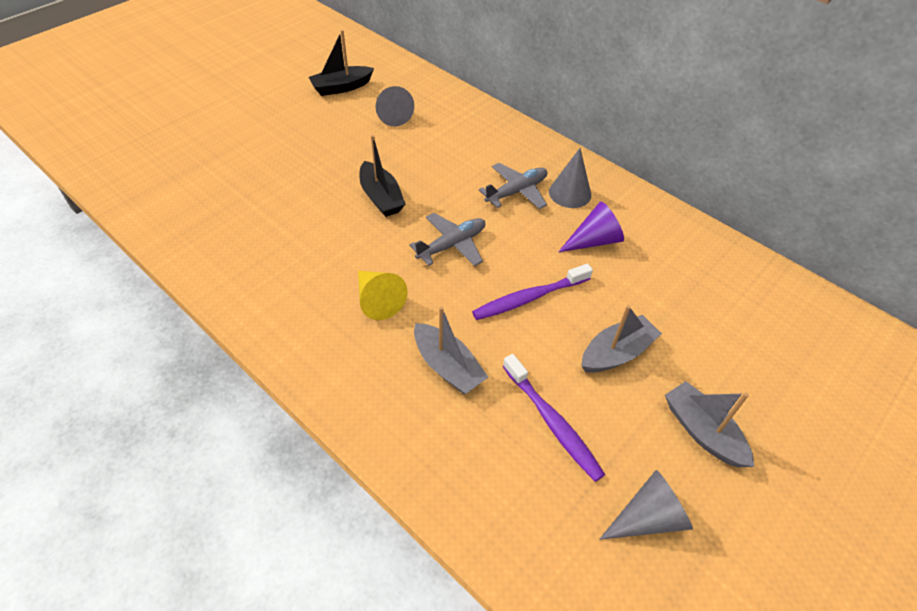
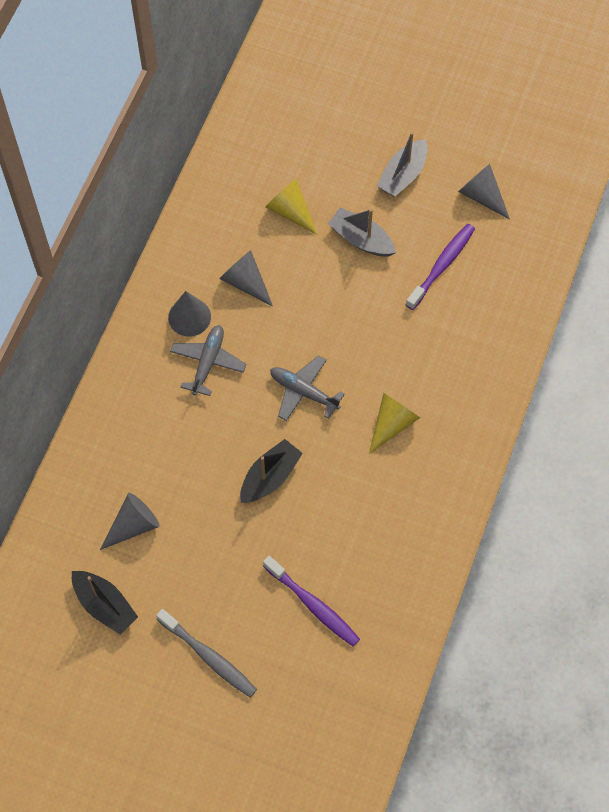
camera: 110 degrees left, 15 degrees up
grey boat [414,306,488,394] -> none
purple toothbrush [472,264,593,320] -> purple toothbrush moved to [263,556,360,647]
grey plane [479,163,547,209] -> grey plane turned 75 degrees clockwise [170,325,246,396]
purple cone [558,202,624,252] -> grey cone [219,250,273,307]
none -> grey toothbrush [156,609,257,697]
none -> yellow cone [265,179,318,235]

